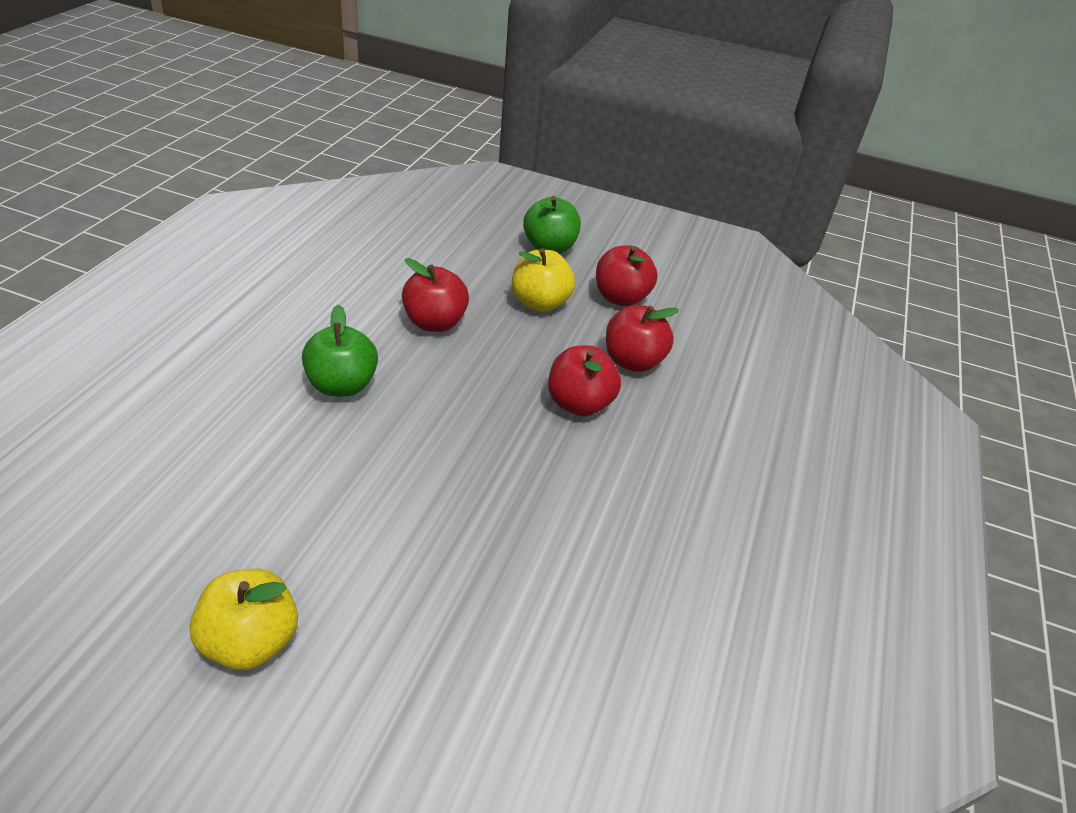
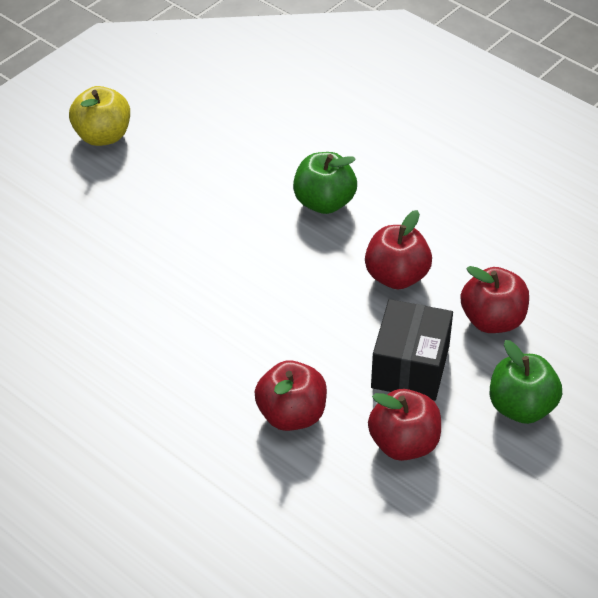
camera: 115 degrees right, 5 degrees up
yellow apple [512,248,575,312] -> black box [371,299,453,401]
red apple [548,346,621,416] -> red apple moved to [461,266,529,333]

